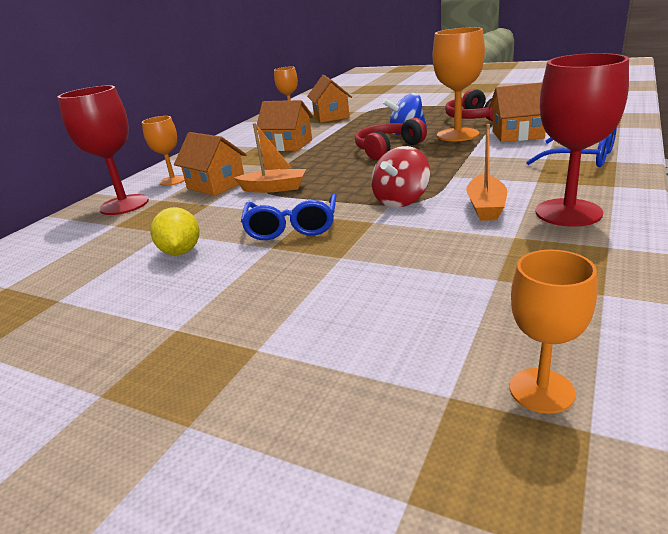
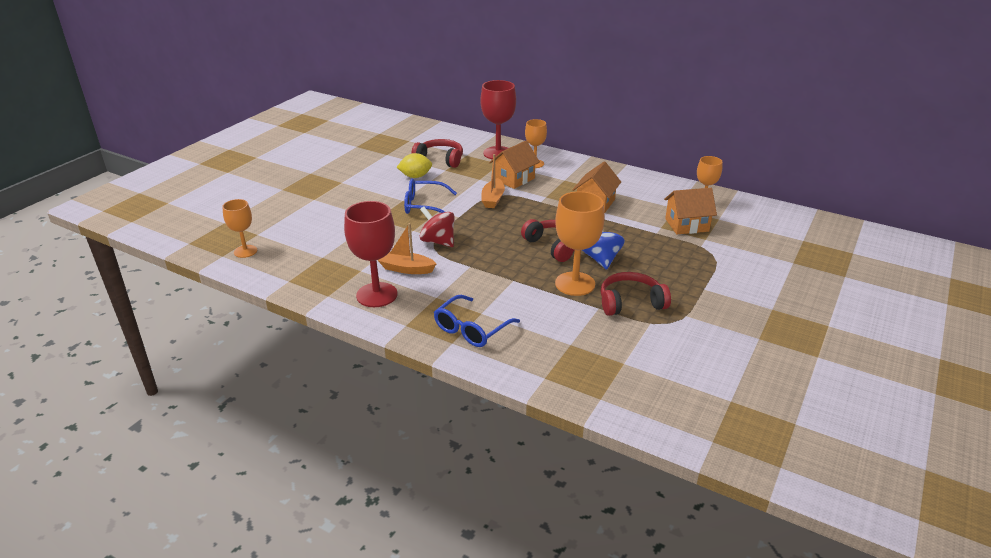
camera: 90 degrees right, 5 degrees up
orange house [490,82,545,142] -> none
none -> red headphones [411,139,463,168]

